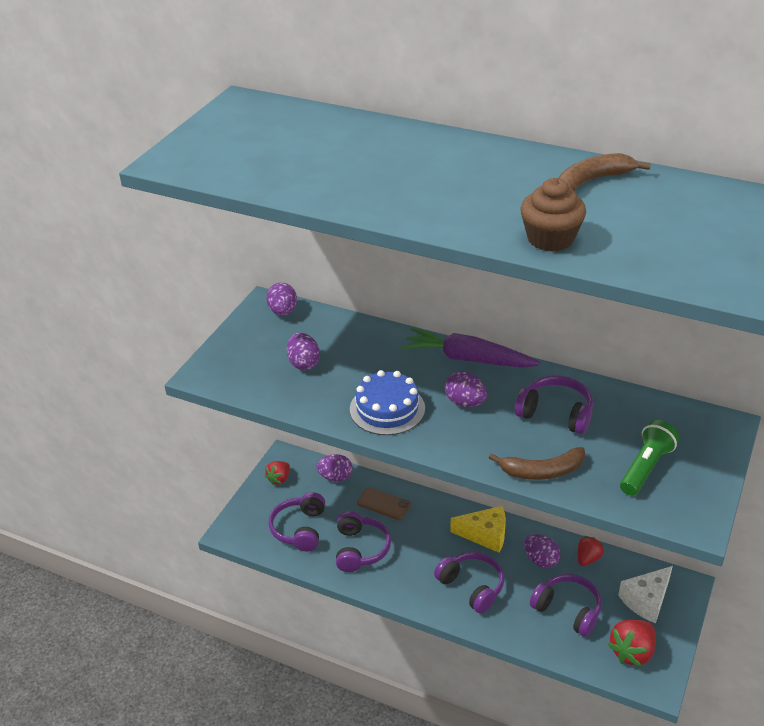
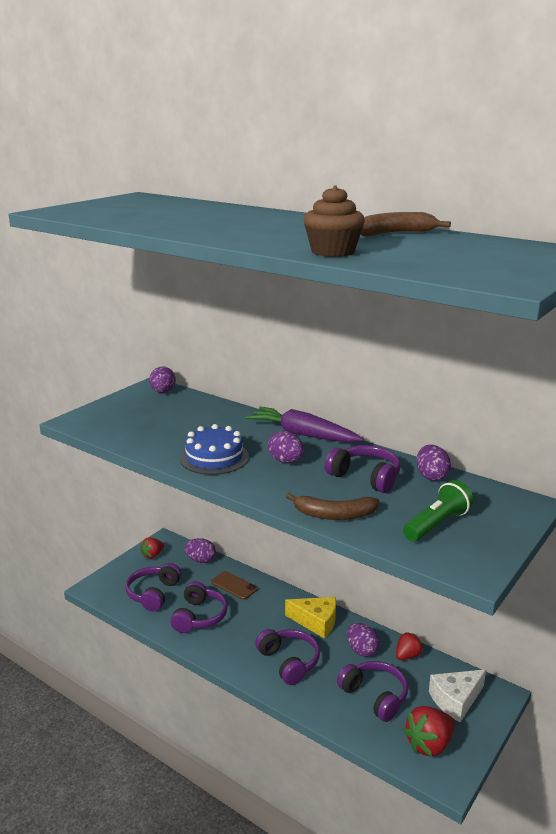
camera: 10 degrees right, 15 degrees down
purple egg [287,333,320,370] -> purple egg moved to [416,445,451,481]

